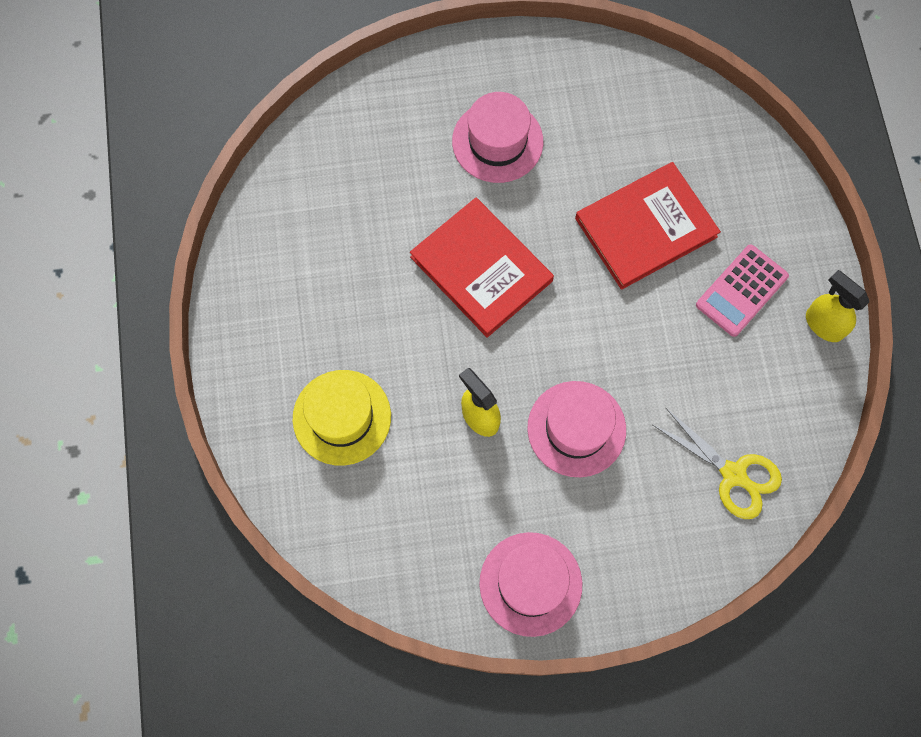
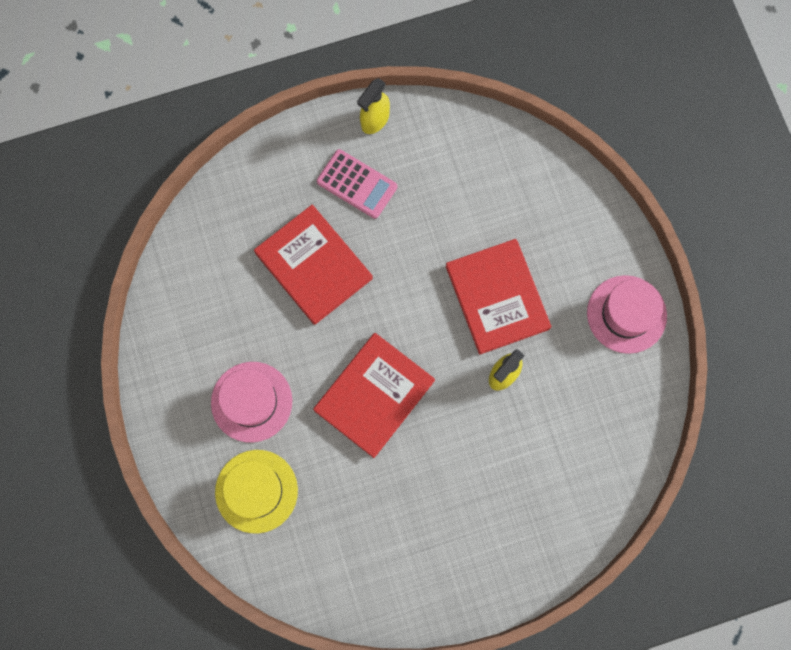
camera: 100 degrees left, 5 degrees up
yellow hat [293,370,391,466] -> yellow hat moved to [215,450,298,533]
pink hat [527,381,626,477] -> red book [446,239,551,355]
yellow scissors [653,408,782,519] -> none

